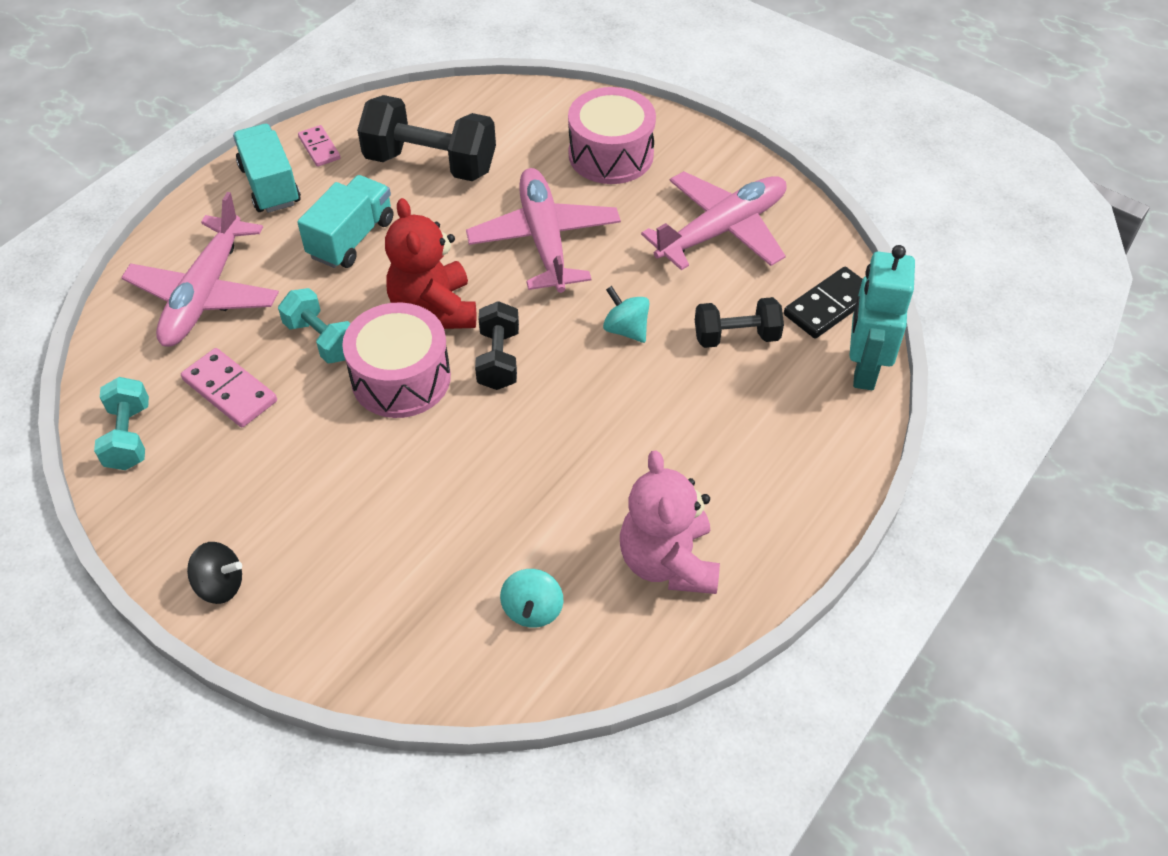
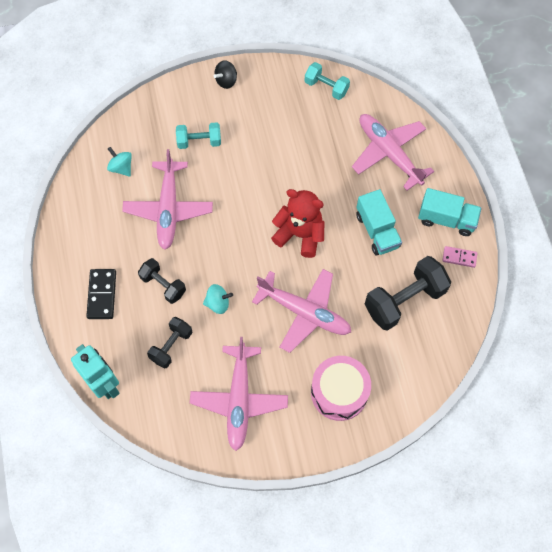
camera: 130 degrees right, 15 degrees up
pink domino [181,348,277,427] -> none
turquoise dumbbell [278,288,351,364] -> turquoise dumbbell moved to [176,122,221,149]
pink drum [342,302,451,418] -> none
black dumbbell [475,301,519,390] -> black dumbbell moved to [138,258,186,304]
pink teddy bear [620,450,720,594] -> none
black domino [784,267,863,338] -> black domino moved to [86,269,116,319]
none -> pink plane [122,149,213,250]

